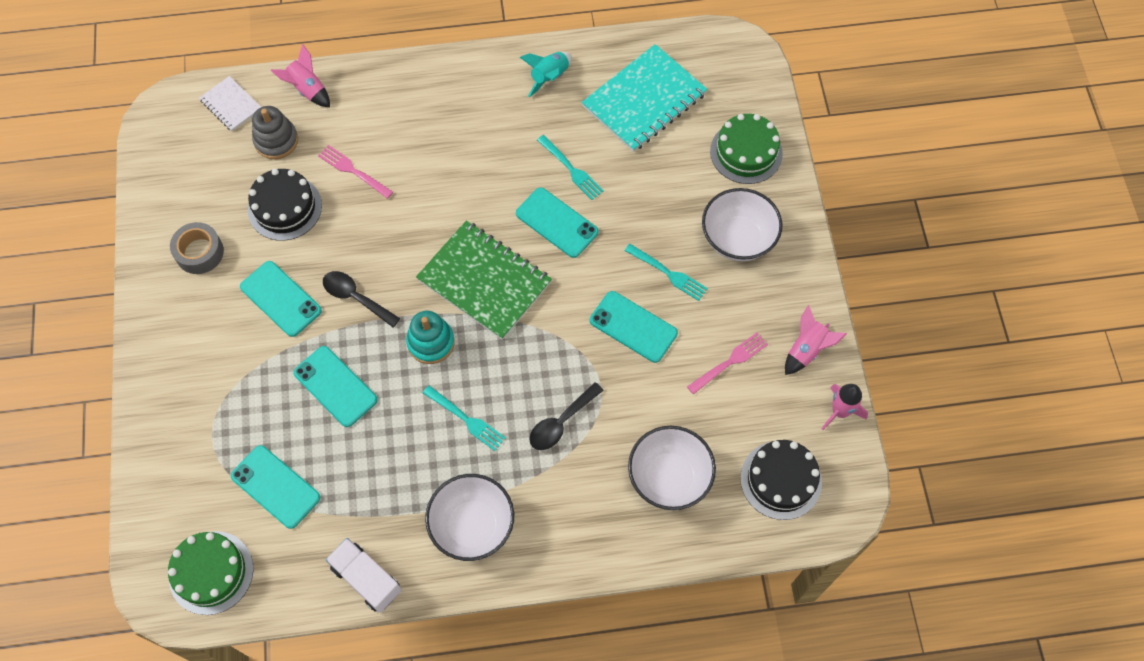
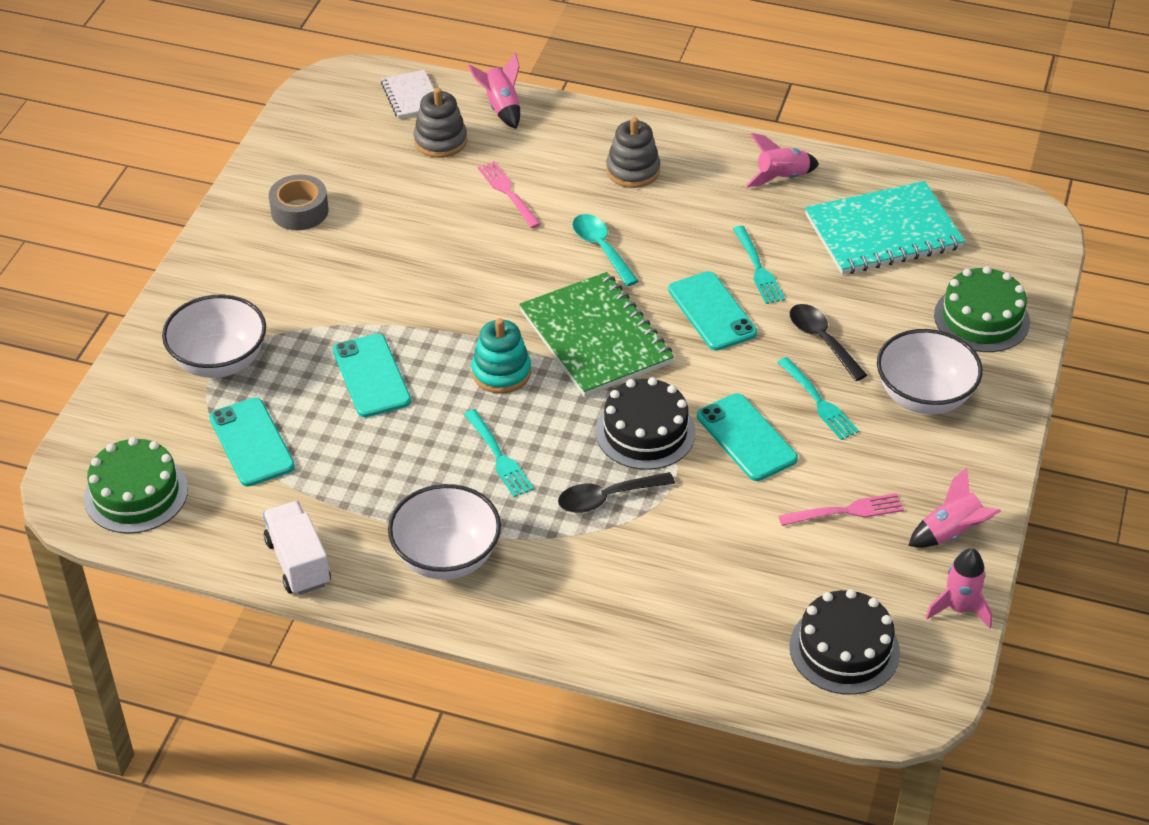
camera: 25 degrees right, 20 degrees down
turquoise phone [240,261,322,337] -> none
black cake [248,169,322,241] -> black cake moved to [595,377,696,470]
black spoon [323,271,400,327] -> black spoon moved to [790,304,867,381]
turquoise rocket [520,52,572,97] -> pink rocket [746,133,819,187]
white bowl [628,426,716,510] -> white bowl moved to [162,294,266,378]
none -> turquoise spoon [572,214,639,286]
none -> grey stacking toy [606,117,660,188]

